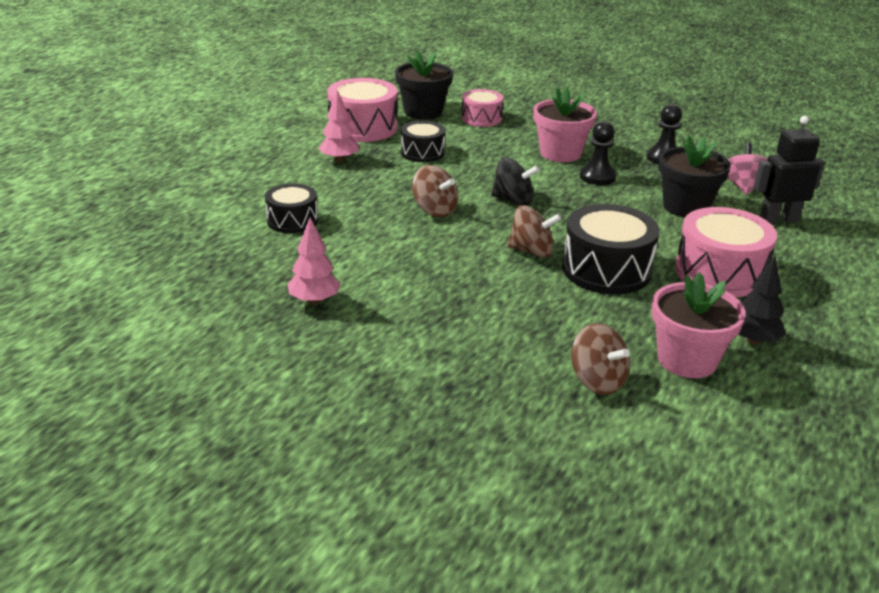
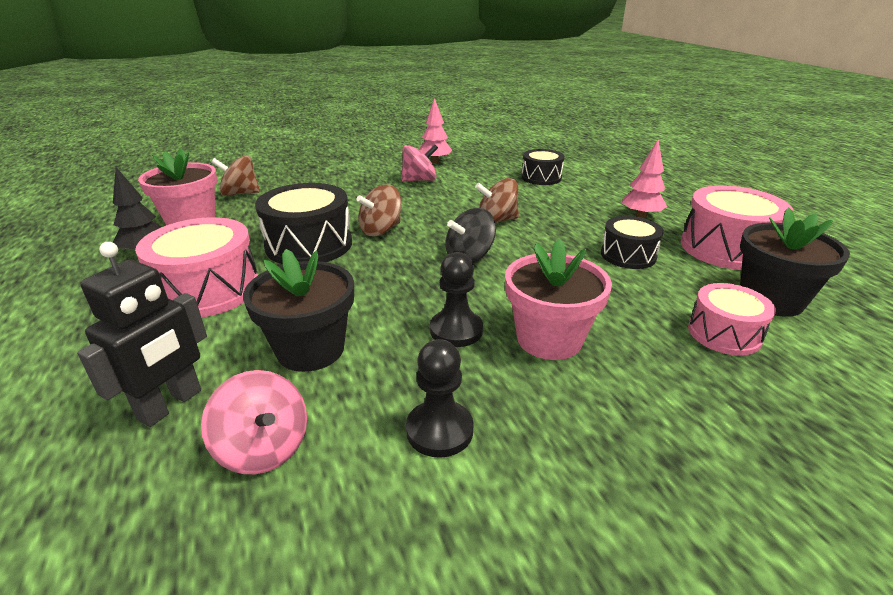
camera: 130 degrees right, 0 degrees up
none -> pink spinning top [401,144,438,182]

